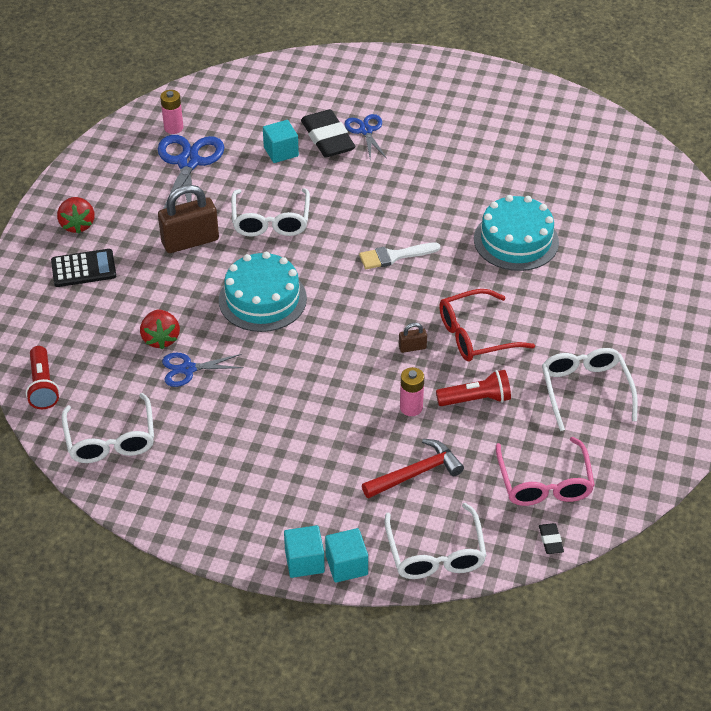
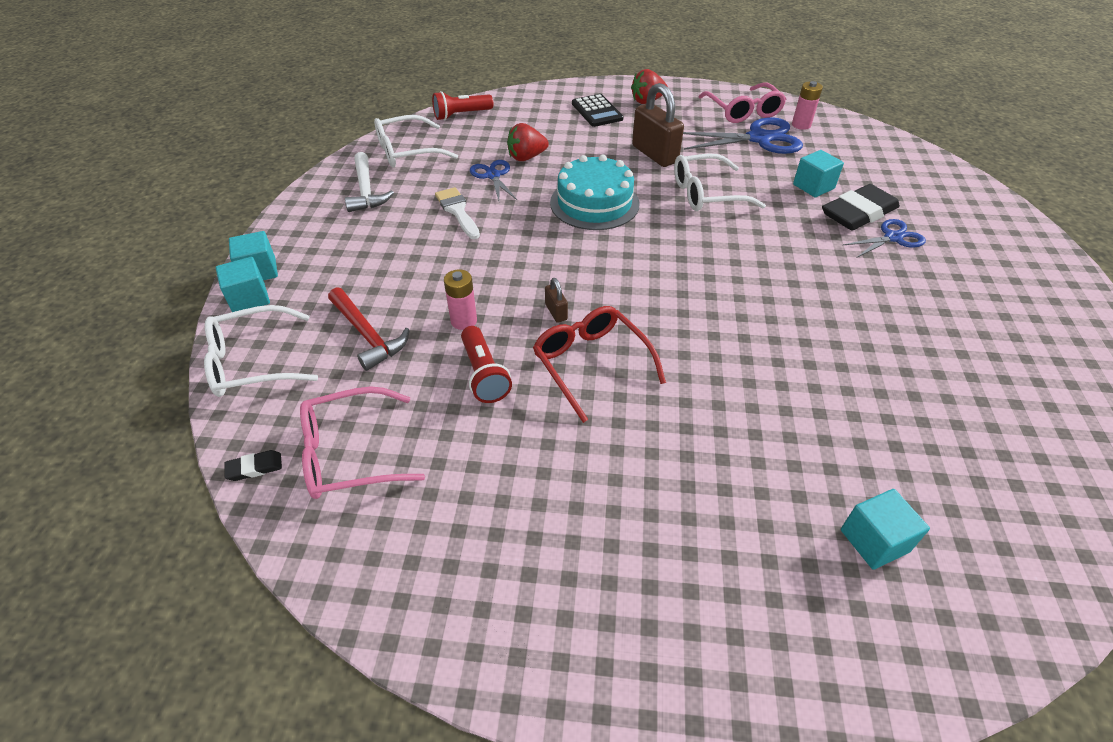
camera: 80 degrees right, 0 degrees up
white brush [359,242,440,269] -> white brush moved to [435,187,480,239]
turquoise cake [474,195,559,271] -> none
white glasses [542,348,638,431] -> none
none -> white hammer [345,152,394,212]
none -> pink glasses [699,82,786,123]
none -> turquoise cube [841,489,930,570]

